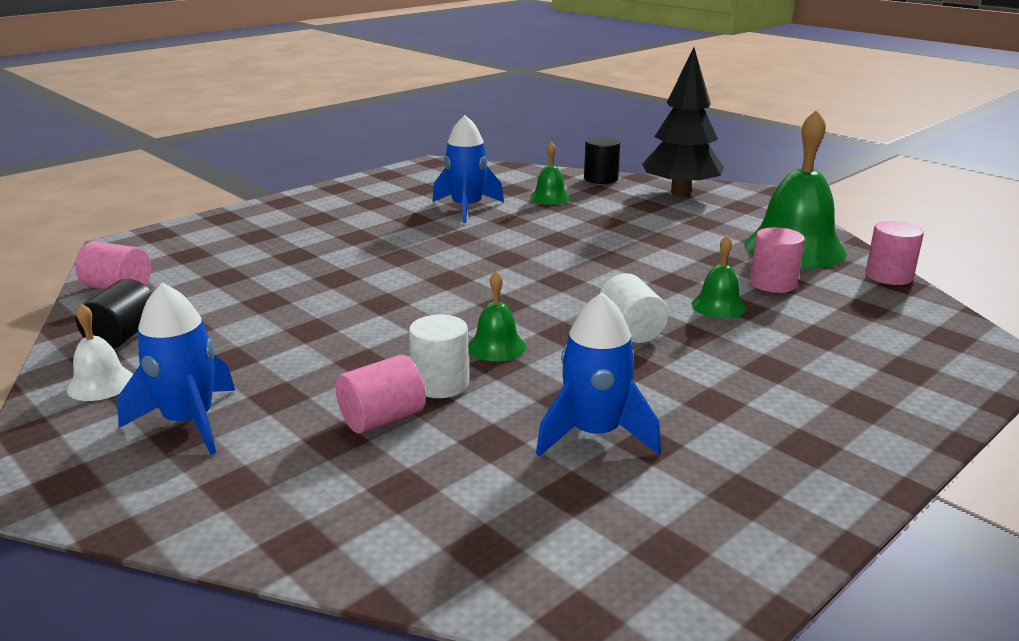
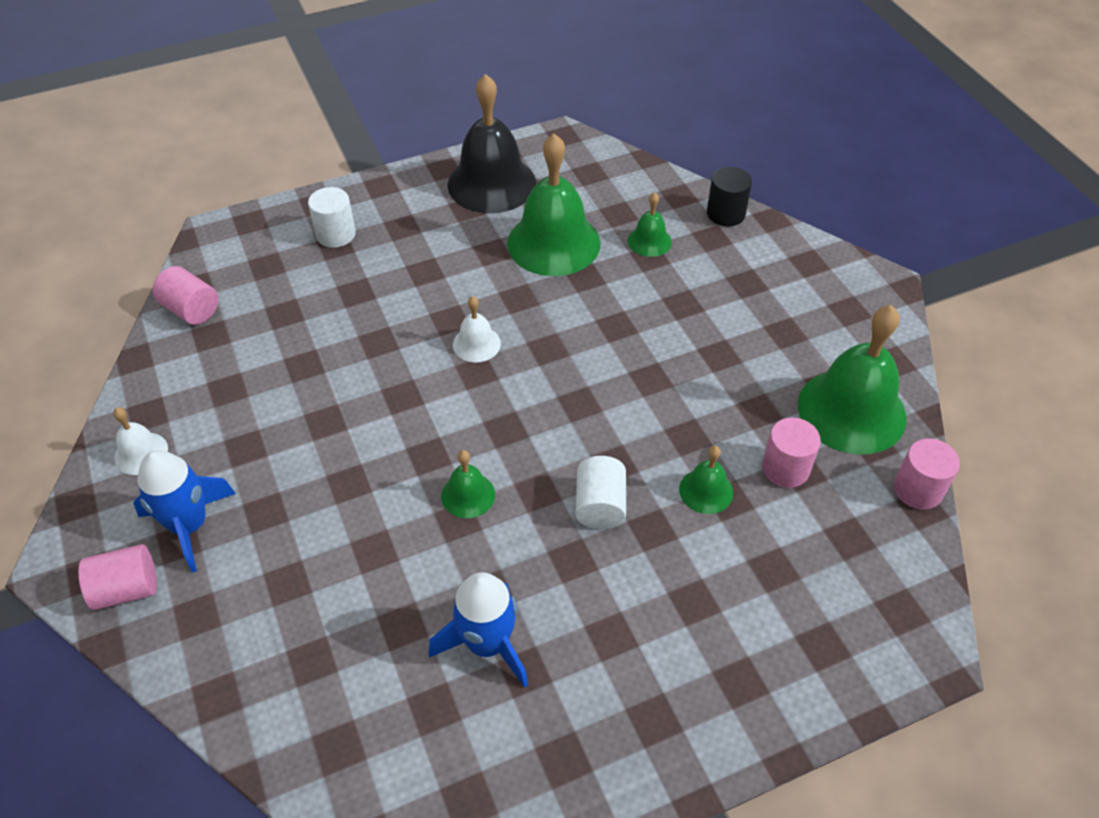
camera: 20 degrees right, 25 degrees up
black cylinder [76,279,152,349] -> none
pink cylinder [335,355,426,434] -> pink cylinder moved to [78,544,157,610]
white cylinder [409,315,469,398] -> white cylinder moved to [308,187,356,248]
blue rocket [432,115,504,223] -> green bell [507,134,601,276]
black tree [642,47,724,196] -> none
none -> black bell [448,74,536,213]
none -> white bell [453,296,501,362]

